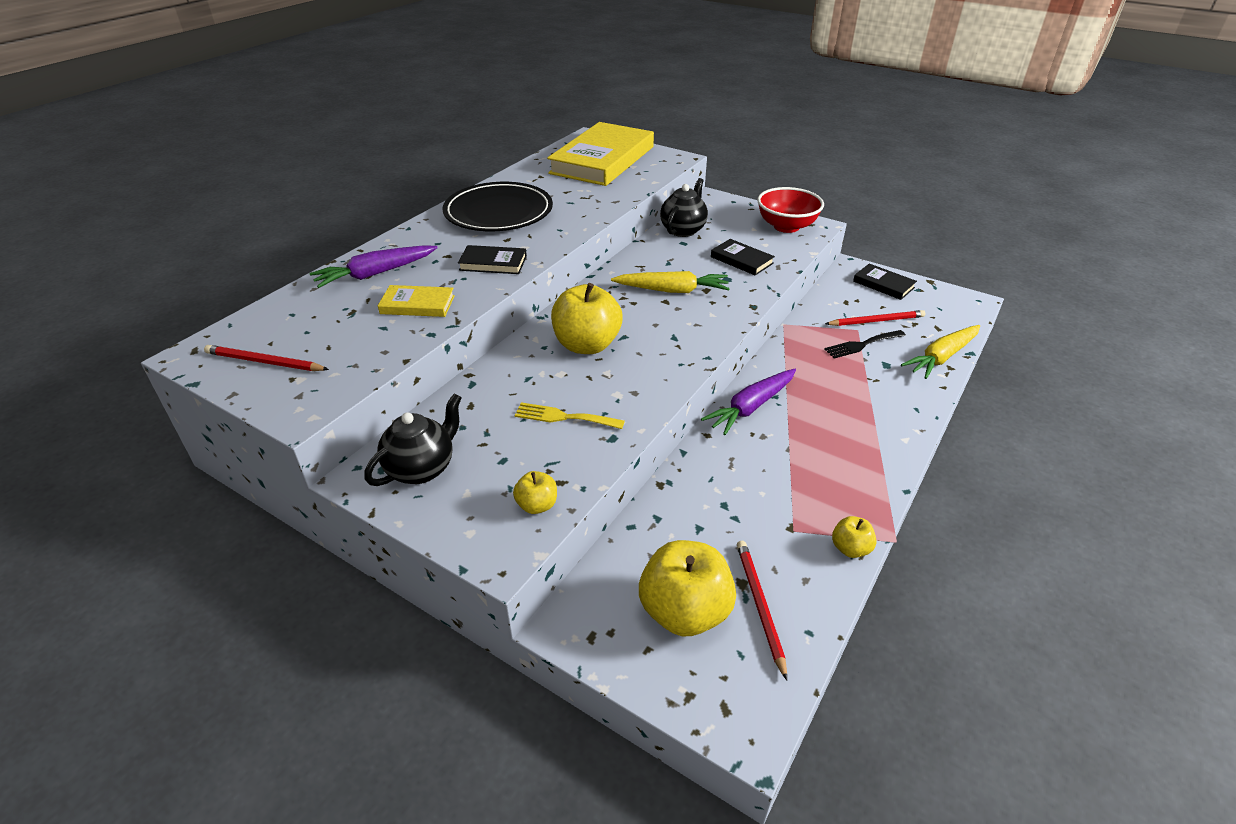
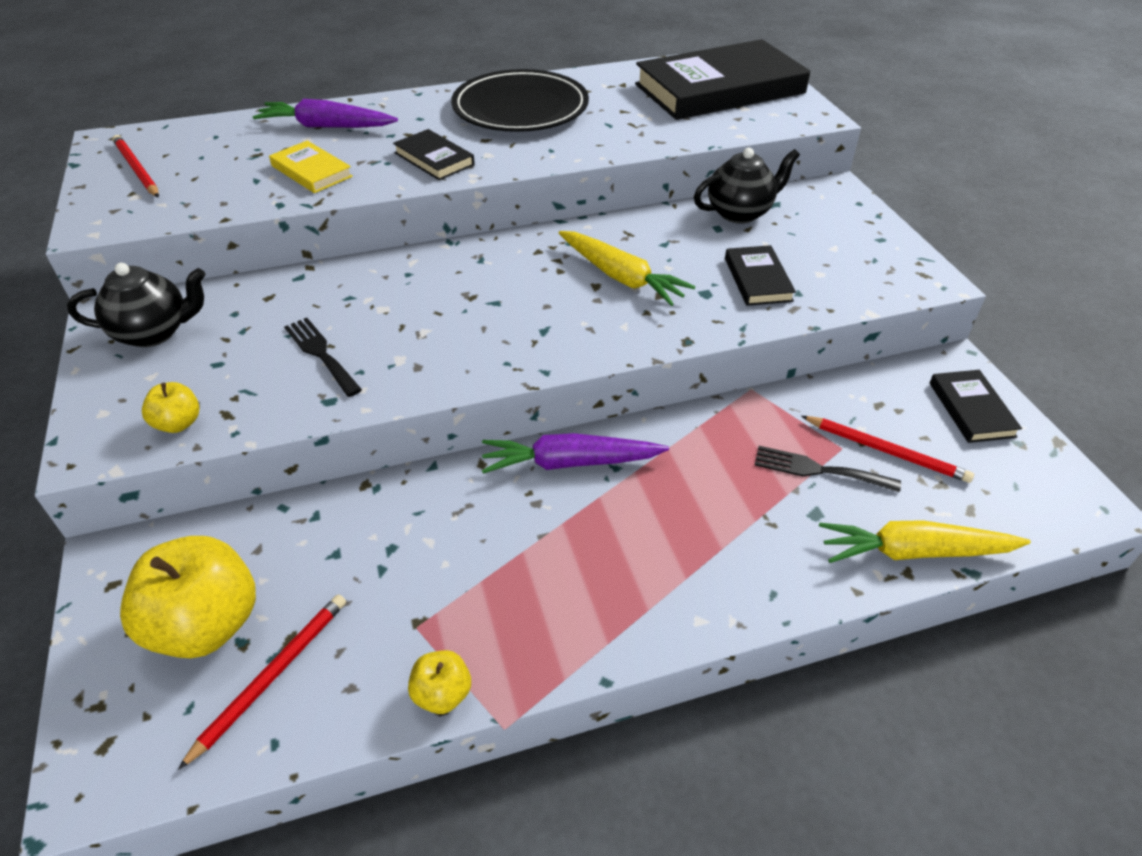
camera: 40 degrees right, 5 degrees up
yellow fork [514,403,625,429] -> black fork [284,318,362,397]
yellow book [547,122,654,186] -> black book [635,39,810,120]
yellow apple [551,283,623,354] -> none
red bowl [757,187,824,233] -> none

